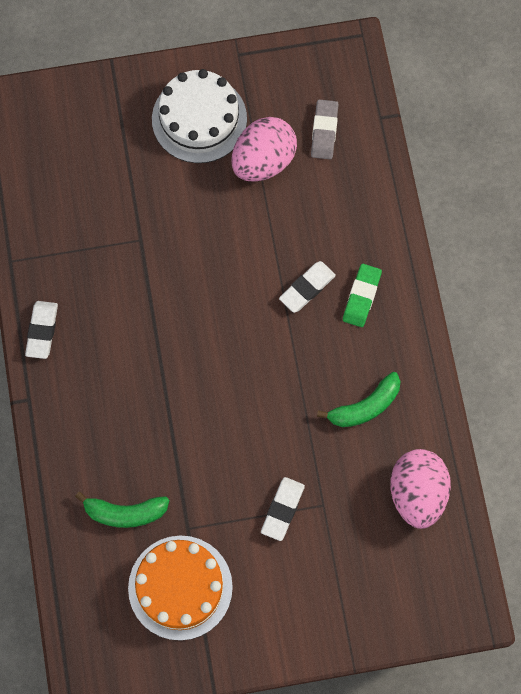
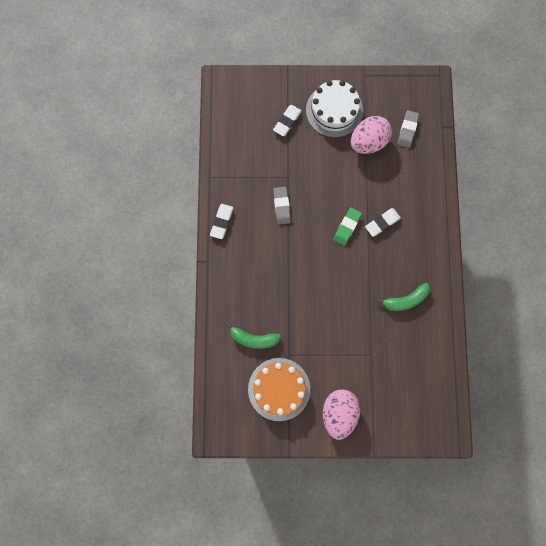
camera: 10 degrees right, 5 degrees up
white eraser [261,477,305,541] -> white eraser moved to [273,105,302,136]
green eraser [343,264,382,327] -> green eraser moved to [333,208,362,246]
pink egg [390,449,451,529] -> pink egg moved to [323,389,360,440]
none -> grey eraser [273,187,291,225]

